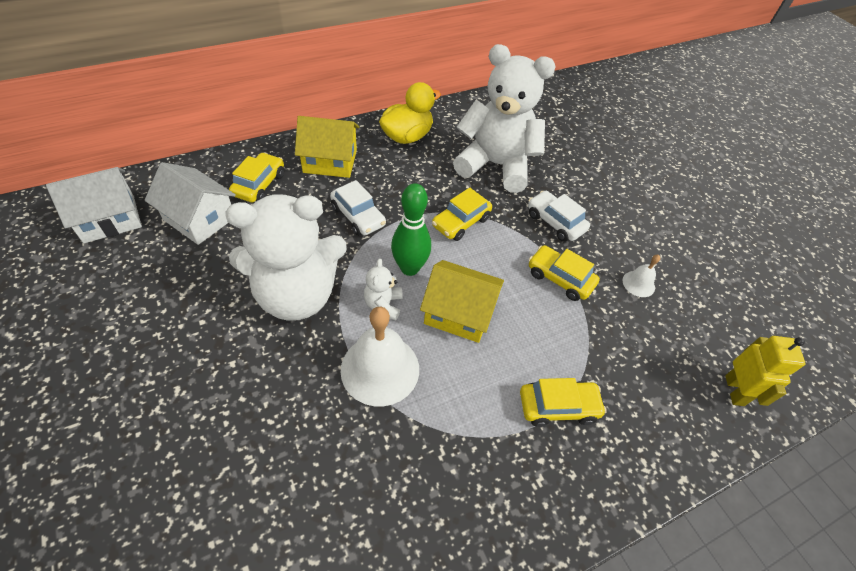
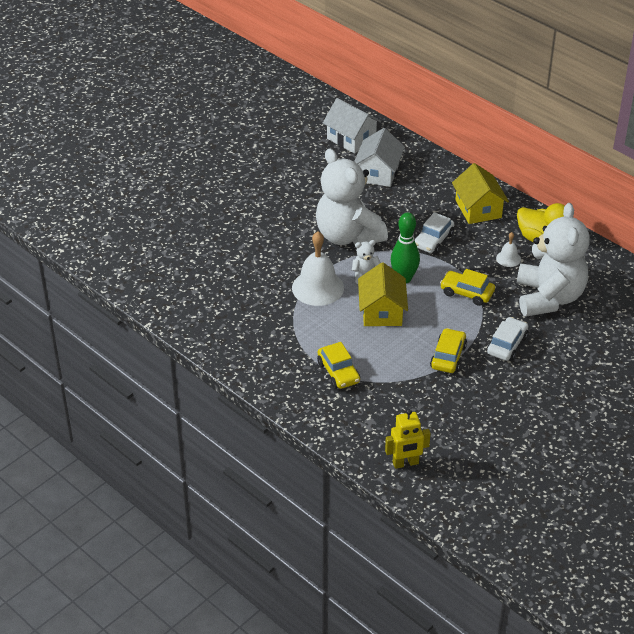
camera: 75 degrees right, 10 degrees down
yellow car [229,152,284,202] -> none
white bell [623,255,660,297] -> white bell moved to [496,232,521,267]

